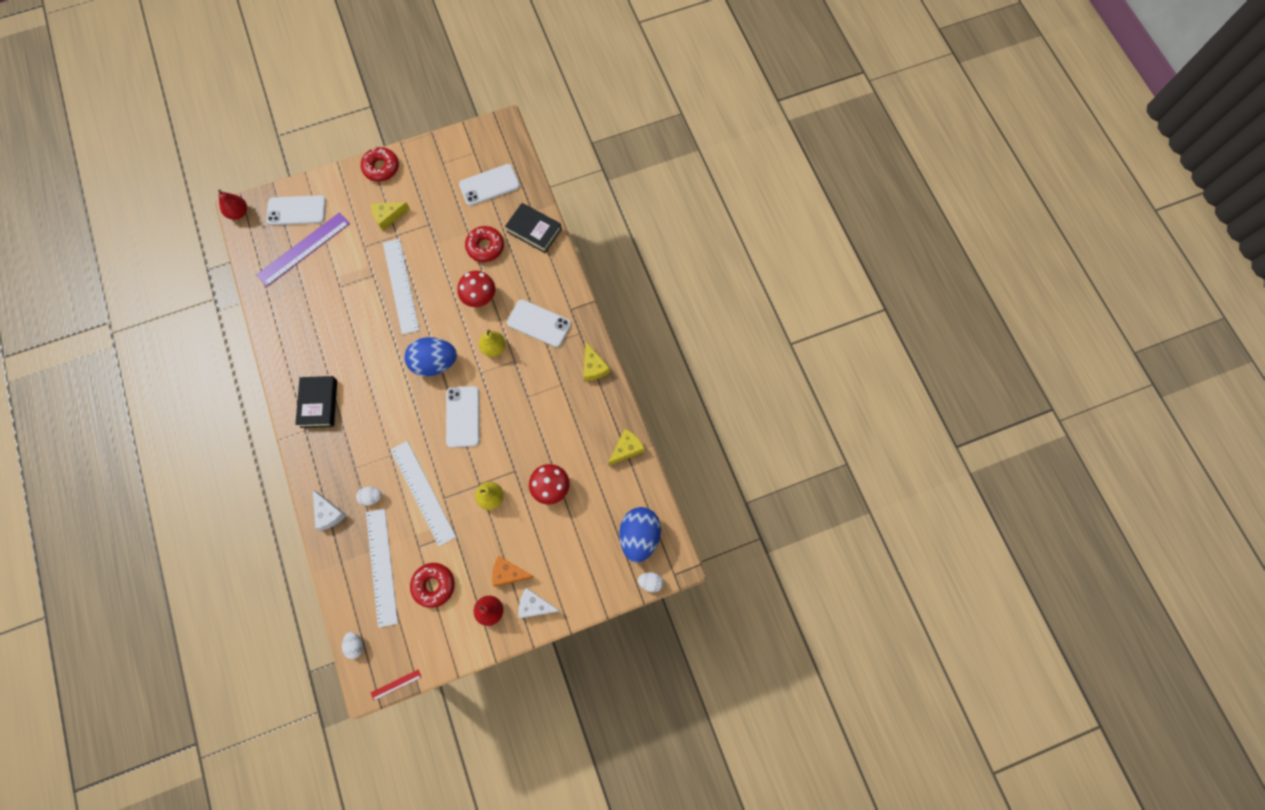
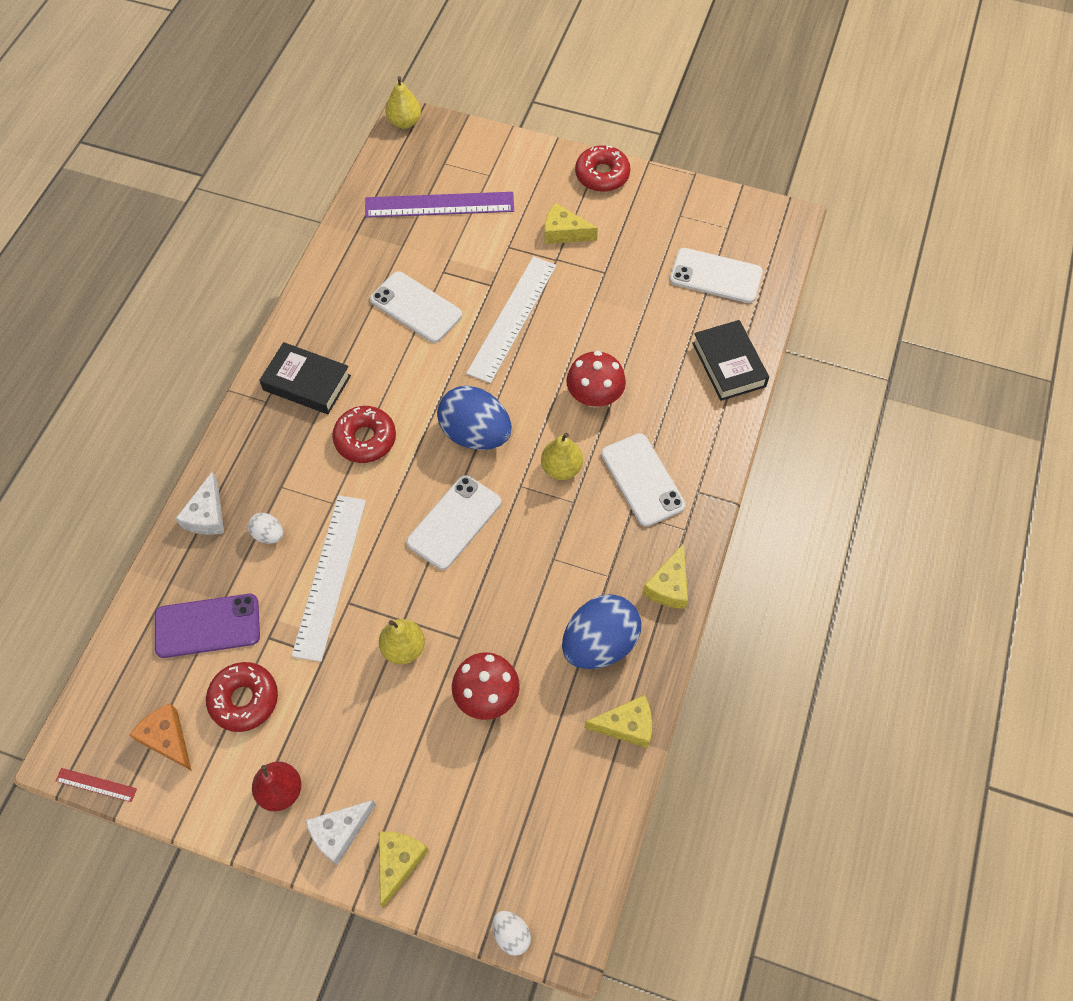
camera: 40 degrees right, 10 degrees down
red pear [218,190,247,220] -> yellow pear [385,76,421,129]
white phone [266,195,326,225] -> white phone moved to [370,271,462,343]
black book [295,376,337,428] -> black book turned 75 degrees clockwise [259,342,351,414]
white egg [342,632,363,659] -> none
white ruler [366,509,398,628] -> purple phone [155,594,260,658]
red donut [465,226,504,262] -> red donut moved to [332,406,396,463]
orange cheese [492,556,534,587] -> orange cheese moved to [130,703,192,771]
white cheese [518,588,561,618] -> white cheese turned 90 degrees counterclockwise [305,800,376,865]
blue egg [620,507,661,563] -> blue egg moved to [562,594,641,669]
none -> yellow cheese [379,832,429,908]

